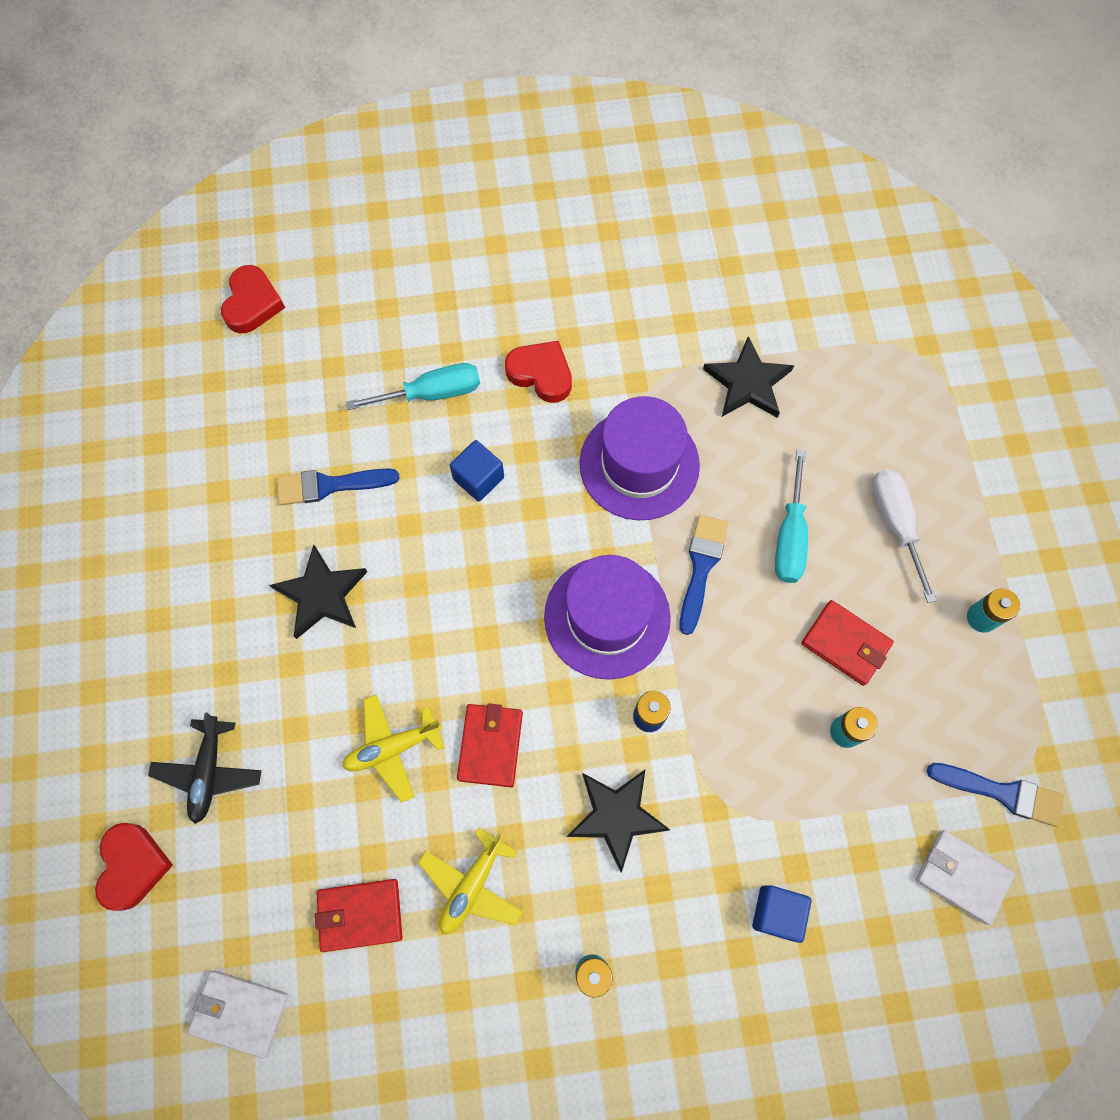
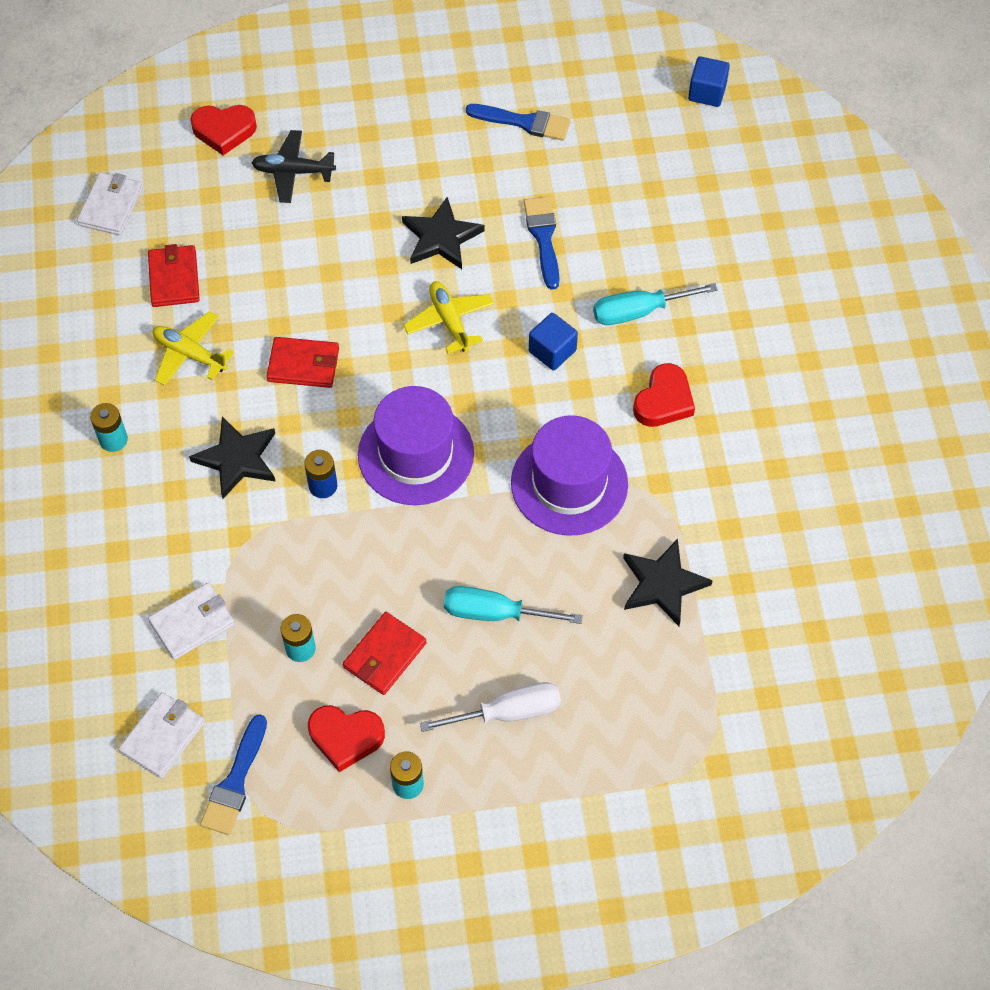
camera: 90 degrees right, 10 degrees down
red heart [221,265,285,333] -> red heart moved to [308,705,385,772]
yellow plane [342,694,445,803] -> yellow plane moved to [403,281,494,354]
turquoise screwdriver [346,363,480,410] -> turquoise screwdriver turned 90 degrees clockwise [593,283,718,325]
blue brush [679,515,728,635] -> blue brush moved to [466,104,571,141]
blue cube [752,886,812,943] -> blue cube moved to [688,56,730,107]
none -> white wallet [148,583,235,660]

